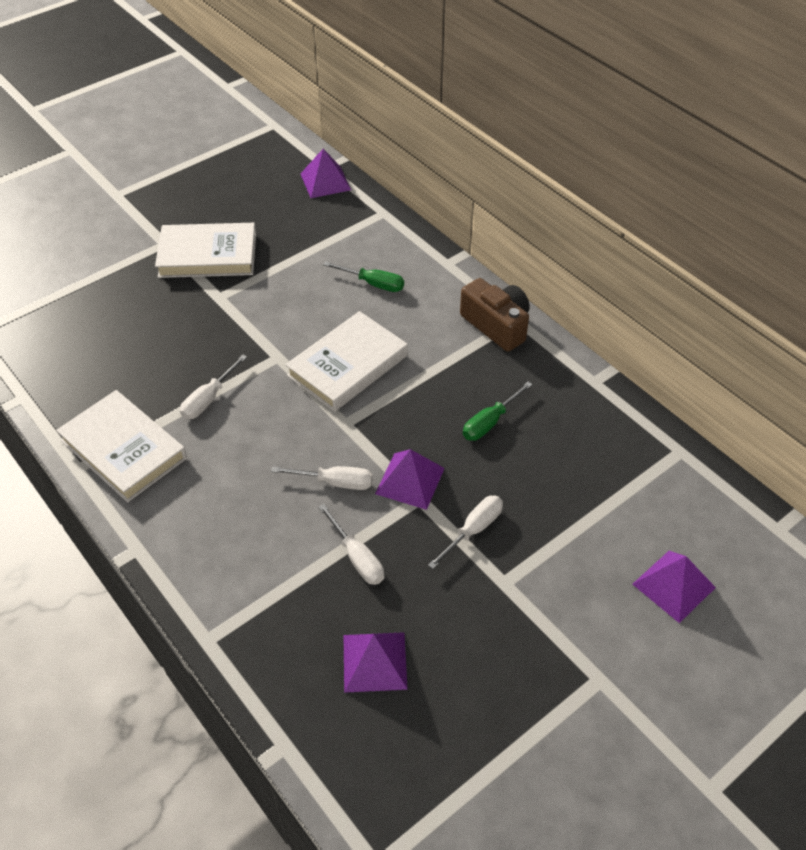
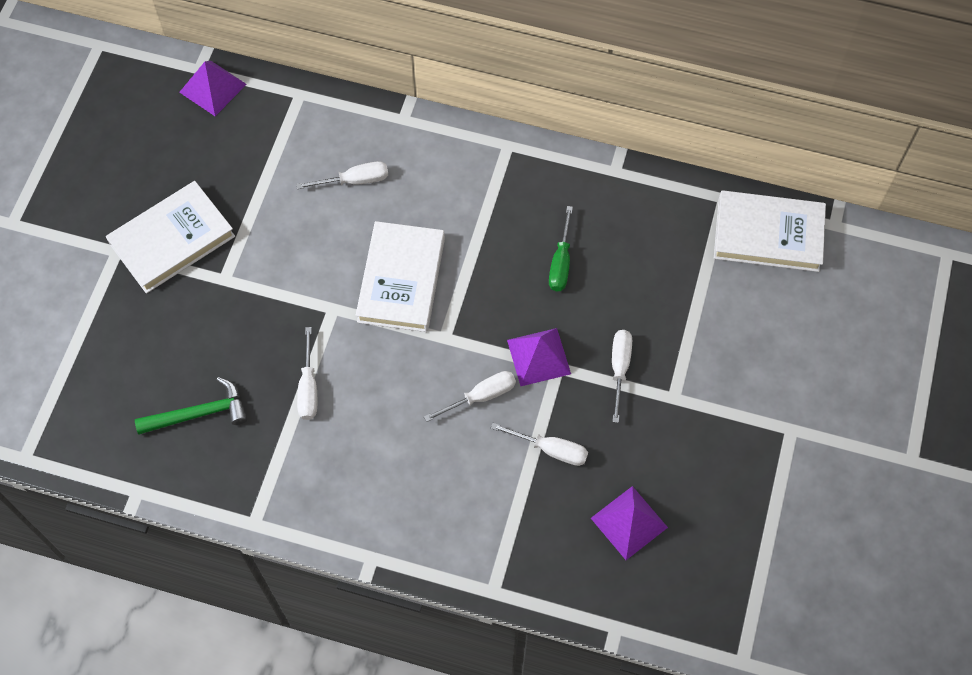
camera: 35 degrees left, 15 degrees up
white book [56,390,187,502] -> white book moved to [714,190,826,272]
green screwdriver [323,261,404,292] -> white screwdriver [296,161,388,189]
brown camera [460,278,530,352] -> none
purple pyramid [633,551,716,623] -> none
none -> green hammer [135,377,247,435]

